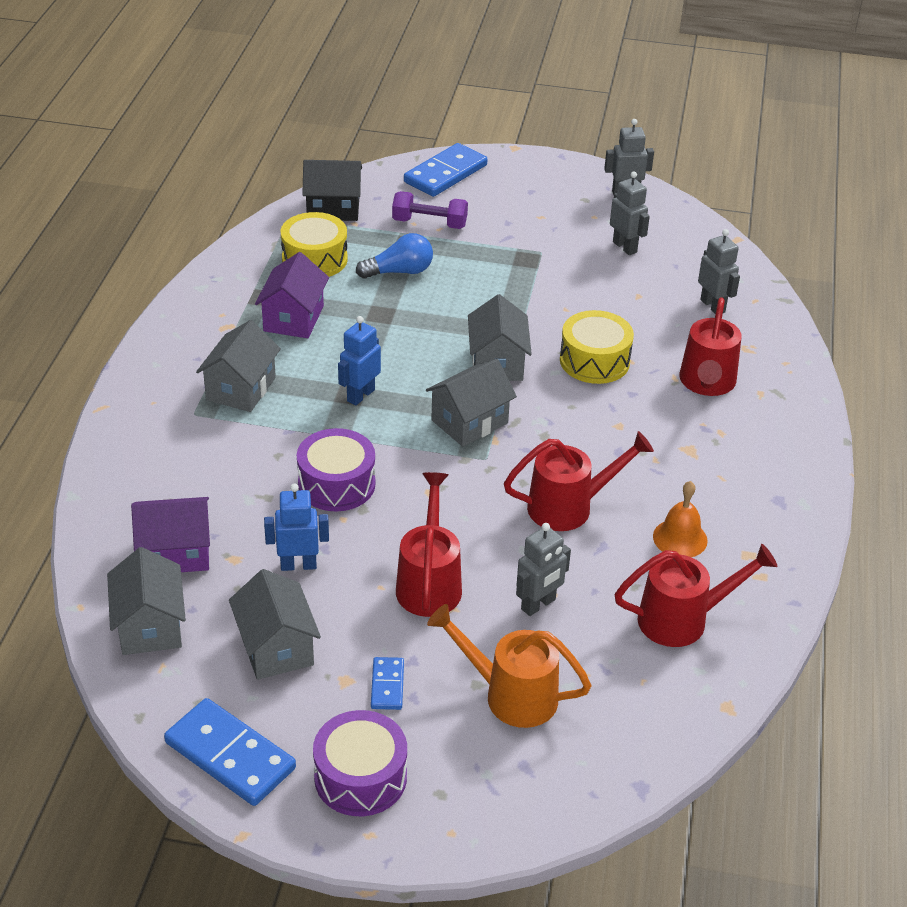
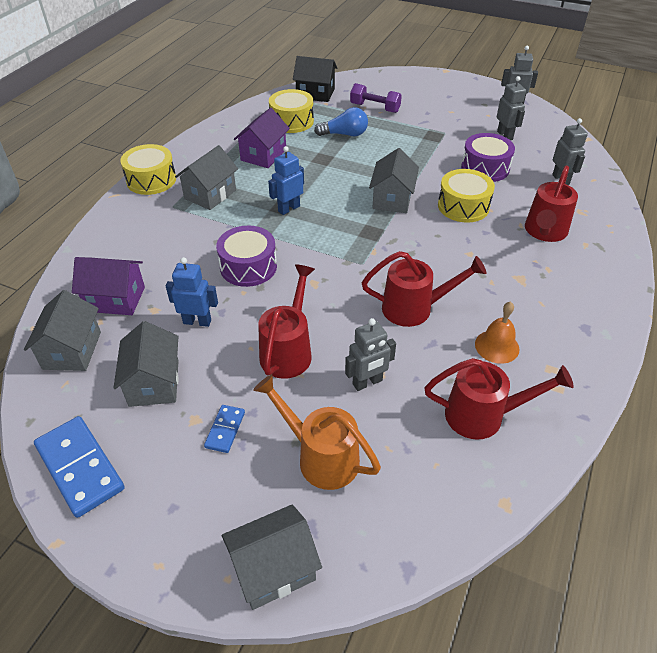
camera: 15 degrees right, 5 degrees up
purple drum [313,710,407,816] -> purple drum moved to [461,133,515,182]
blue domino [404,143,487,197] -> none
grey house [426,359,517,447] -> grey house moved to [222,504,322,610]
none -> yellow drum [120,144,176,195]

